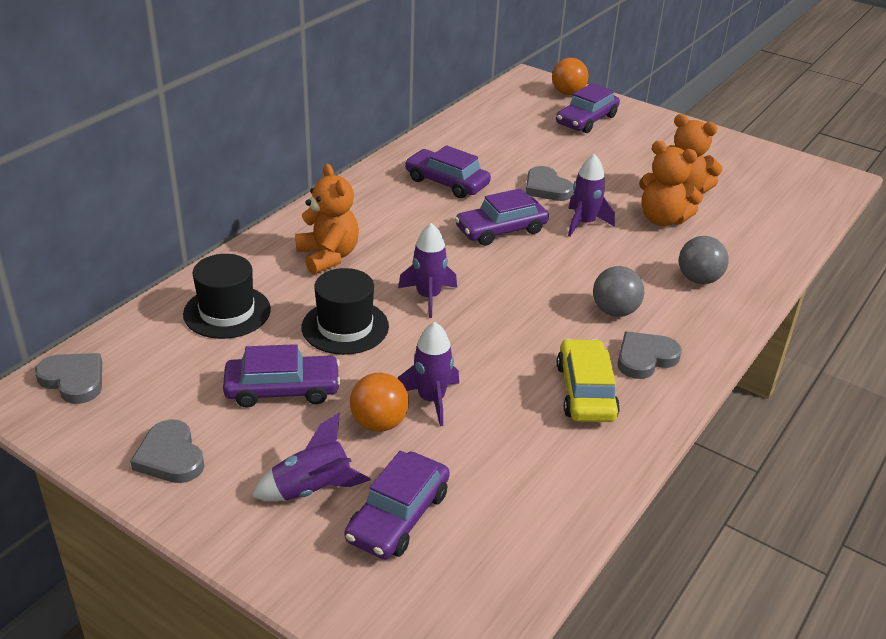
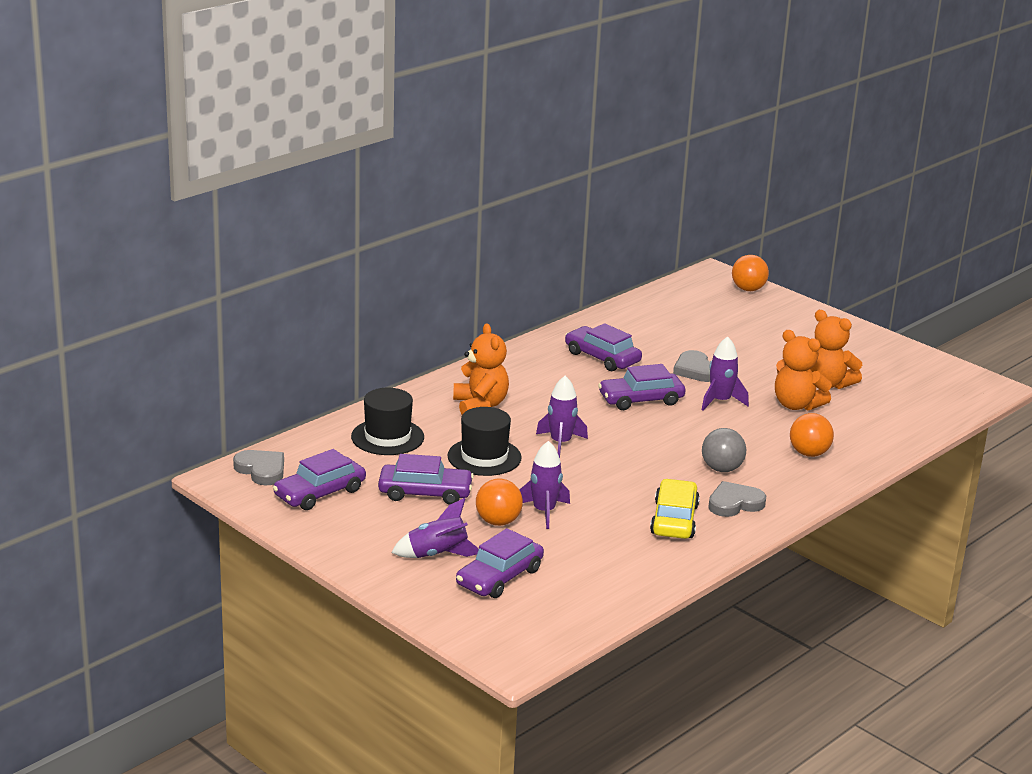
camera: 10 degrees right, 10 degrees down
grey heart [130,419,204,483] -> none
purple car [556,83,620,133] -> purple car moved to [273,449,366,510]
grey ball [679,236,728,284] -> orange ball [790,413,834,457]

